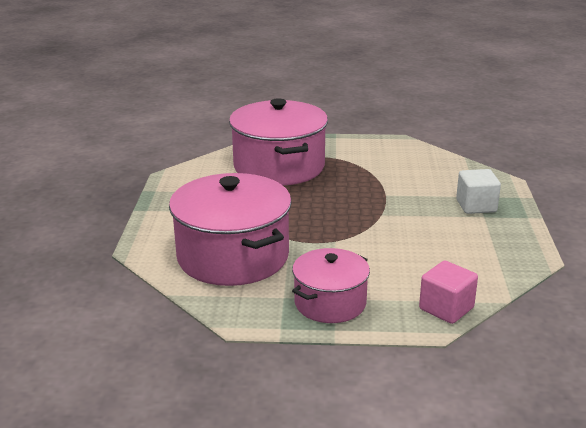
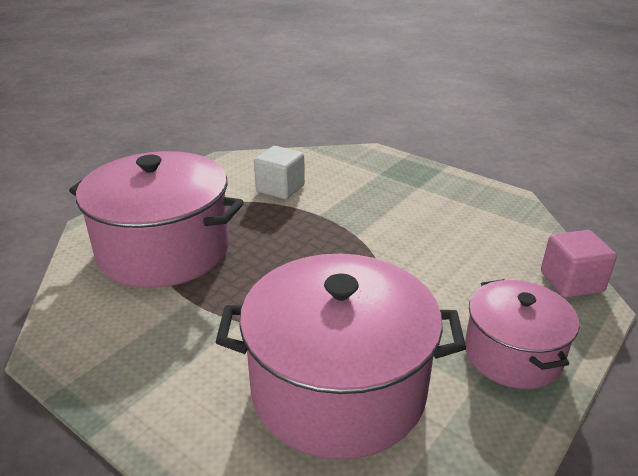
camera: 55 degrees left, 5 degrees up
white cube [456,169,501,214] -> white cube moved to [254,146,305,199]

